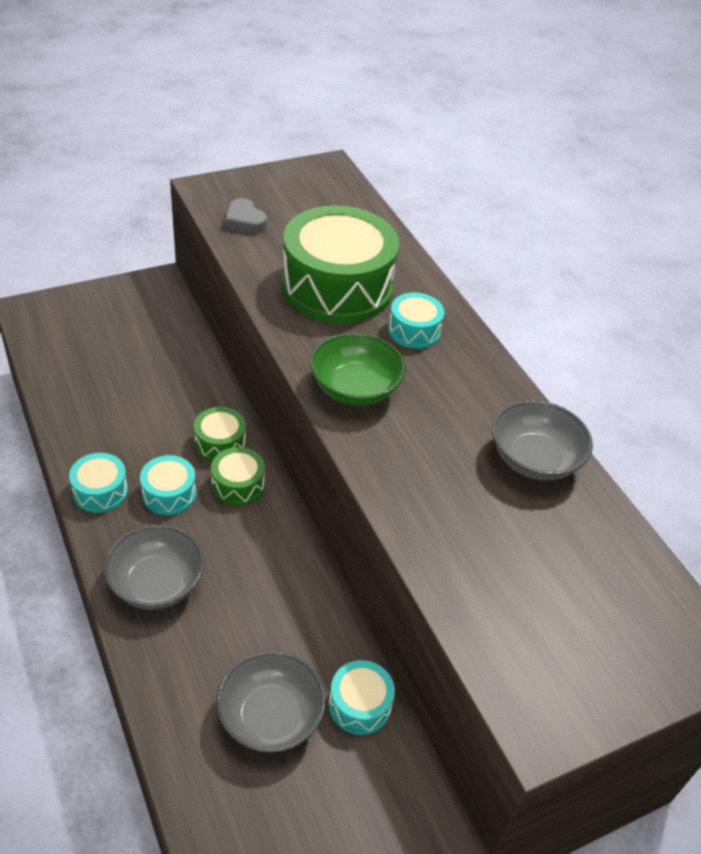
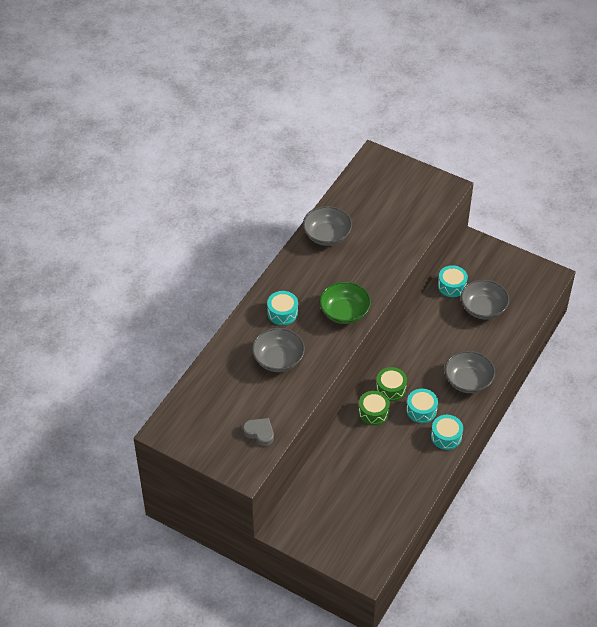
camera: 120 degrees left, 5 degrees up
grey heart [225,198,267,234] -> grey heart turned 75 degrees counterclockwise [243,418,274,446]
green drum [282,205,399,324] -> grey bowl [252,328,305,372]

